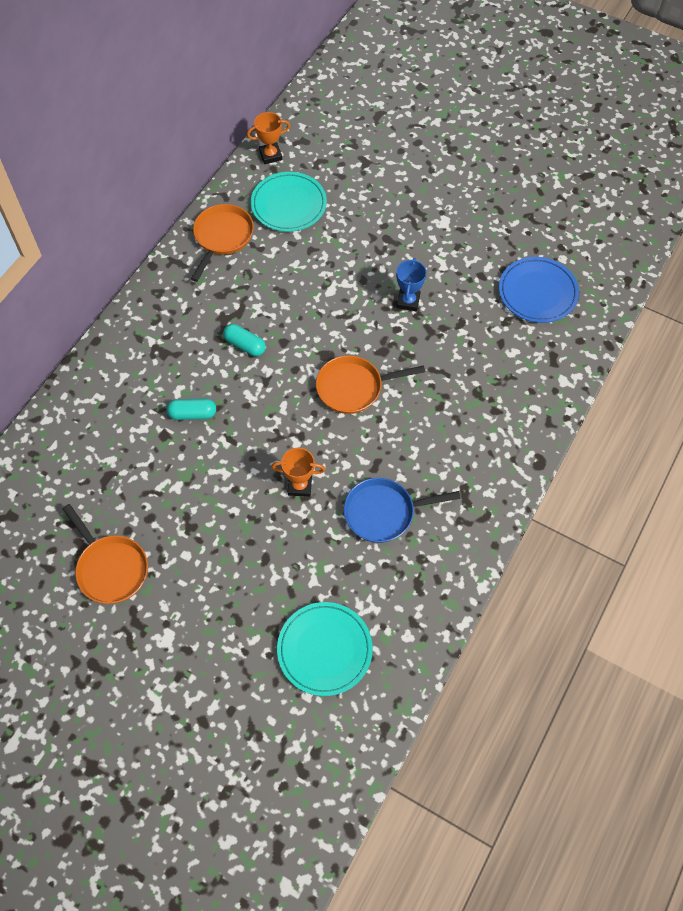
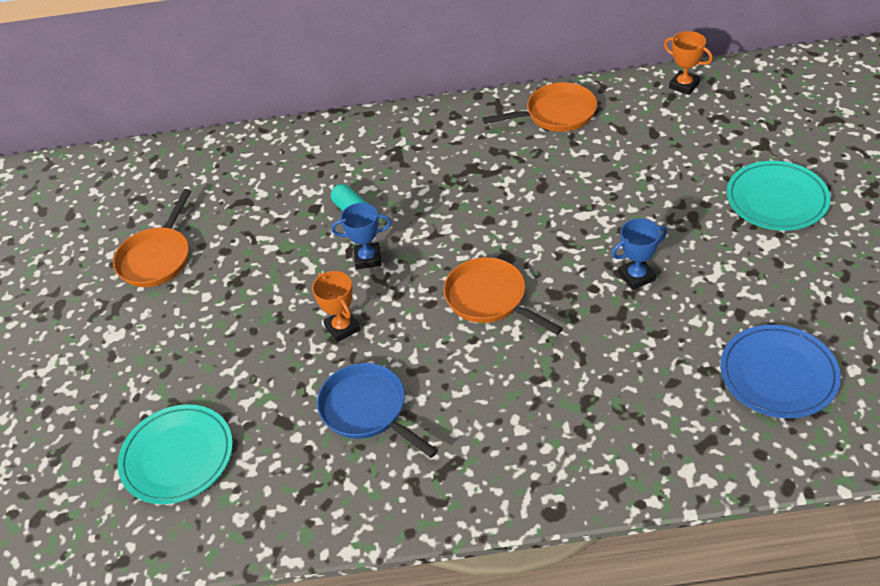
camera: 60 degrees right, 15 degrees down
turquoise capsule [223,324,266,356] -> none
turquoise plate [251,172,327,232] -> turquoise plate moved to [727,161,831,231]
none -> blue trophy [331,203,391,269]

